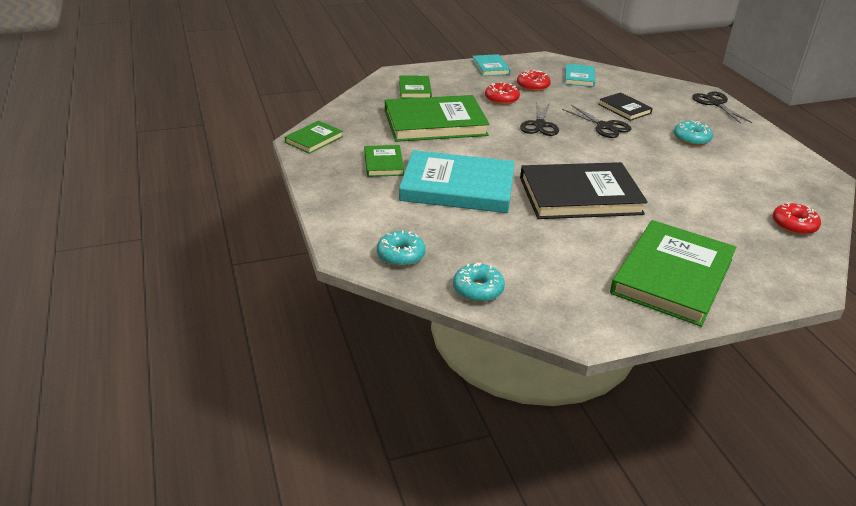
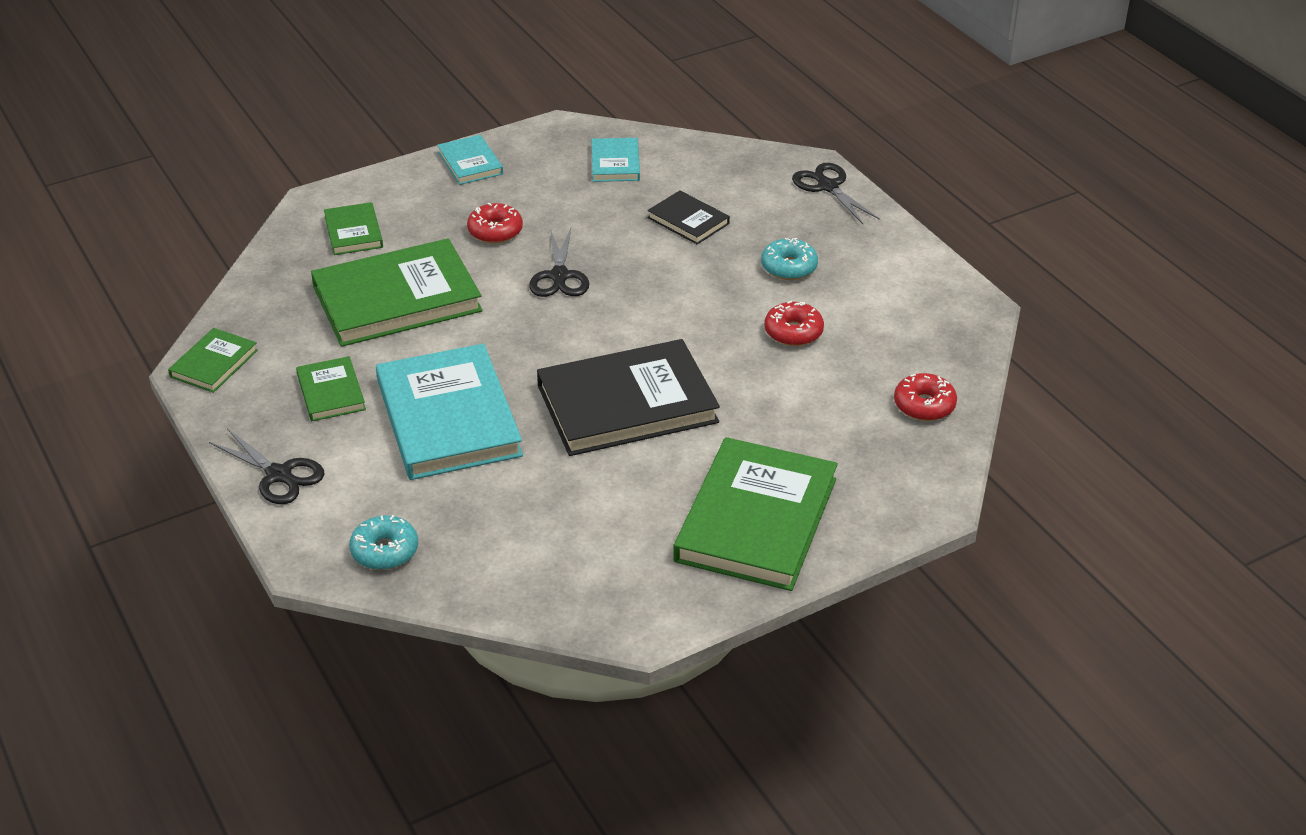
camera: 10 degrees left, 5 degrees up
turquoise book [399,150,515,213] -> turquoise book turned 75 degrees clockwise [376,344,523,480]
turquoise donut [453,263,505,302] -> none
red donut [517,70,551,91] -> red donut moved to [764,301,824,346]
black scissors [562,105,632,138] -> black scissors moved to [209,428,324,504]

